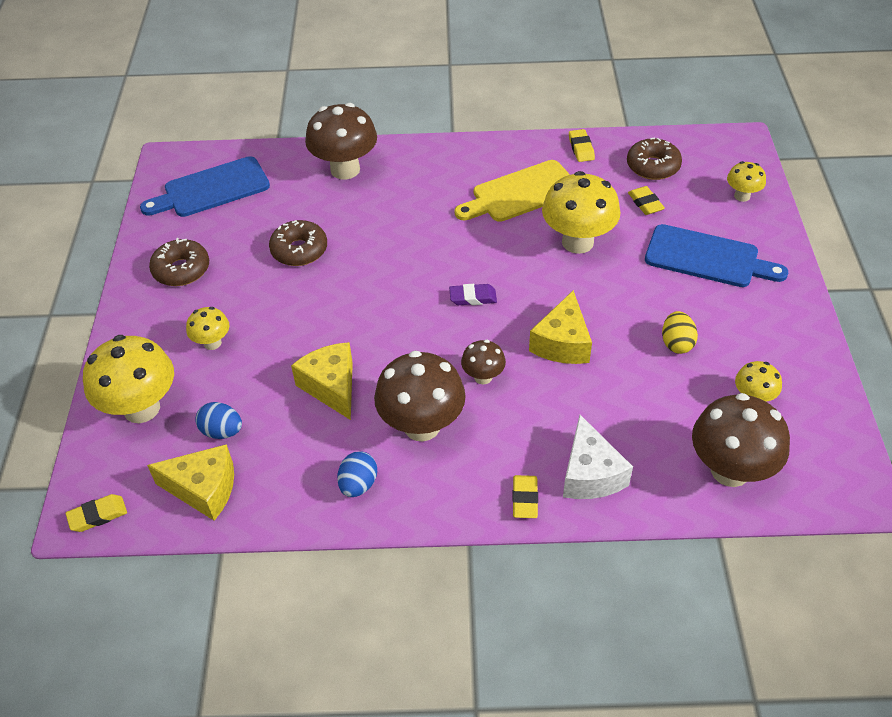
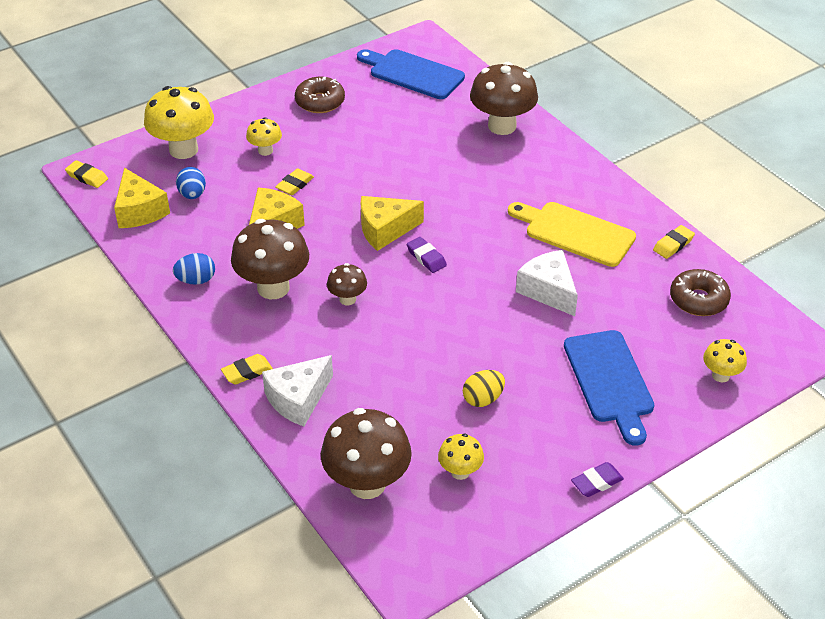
camera: 55 degrees right, 5 degrees down
brown donut [269,220,327,266] -> none
yellow cheese [529,290,592,364] -> yellow cheese moved to [361,196,424,251]
yellow mushroom [542,171,620,254] -> white cheese [516,250,578,316]
yellow eraser [628,186,665,215] -> yellow eraser moved to [275,168,314,195]
none -> purple eraser [571,462,624,497]

